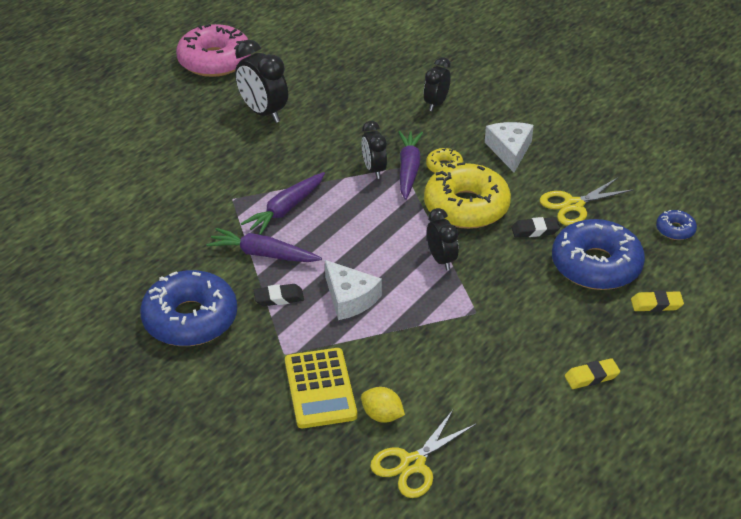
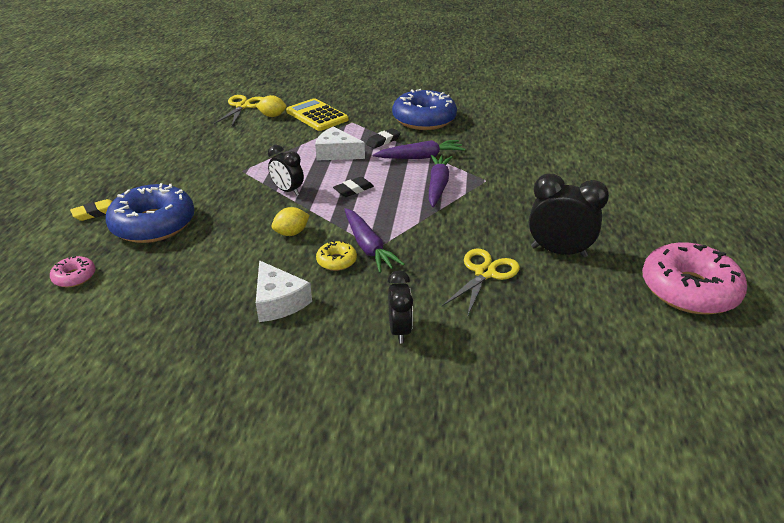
camera: 150 degrees right, 5 degrees down
black clock [362,121,387,179] -> none
yellow donut [424,162,511,229] -> yellow lemon [272,207,310,236]
black eraser [512,217,560,237] -> black eraser moved to [333,177,374,197]
yellow scissors [540,178,634,226] -> yellow scissors moved to [442,249,520,317]
yellow eraser [565,358,620,389] -> none
blue donut [656,210,697,240] -> pink donut [50,256,95,287]

